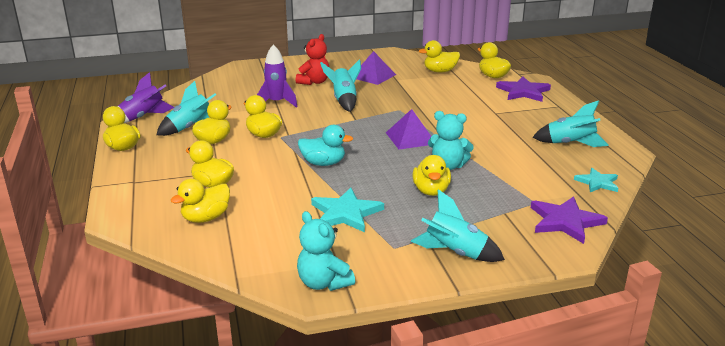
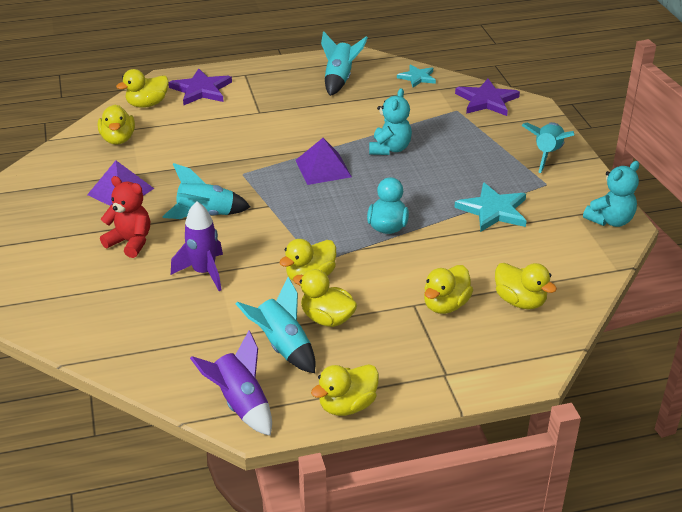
camera: 90 degrees left, 10 degrees up
yellow duck [413,155,451,196] -> none

